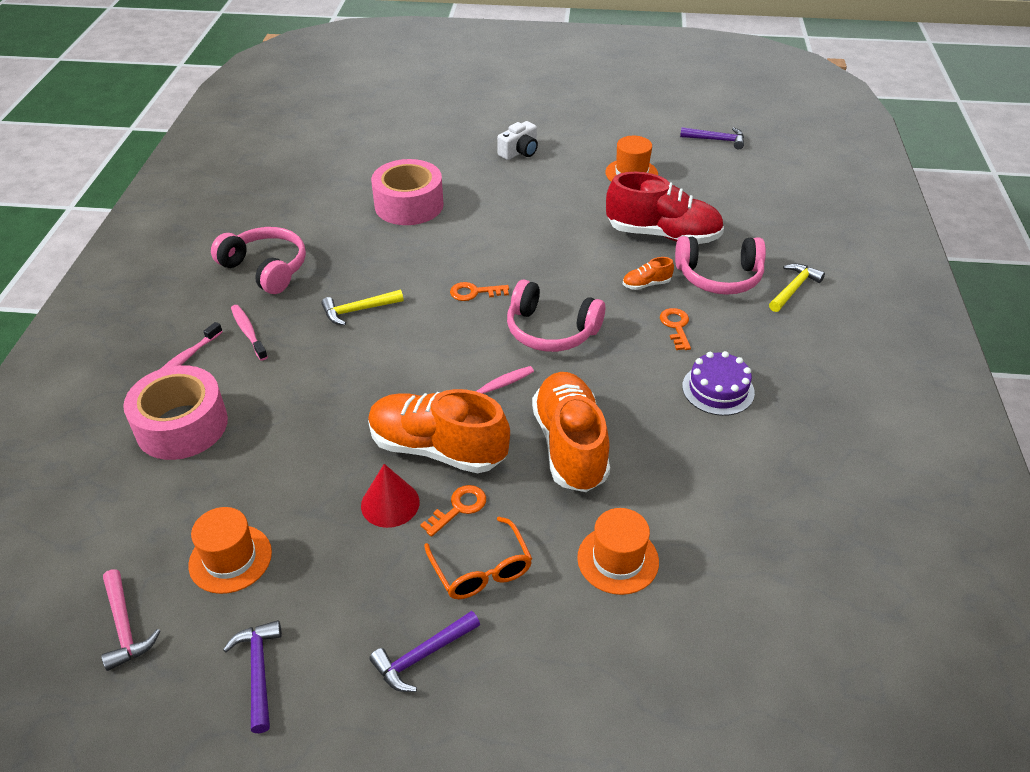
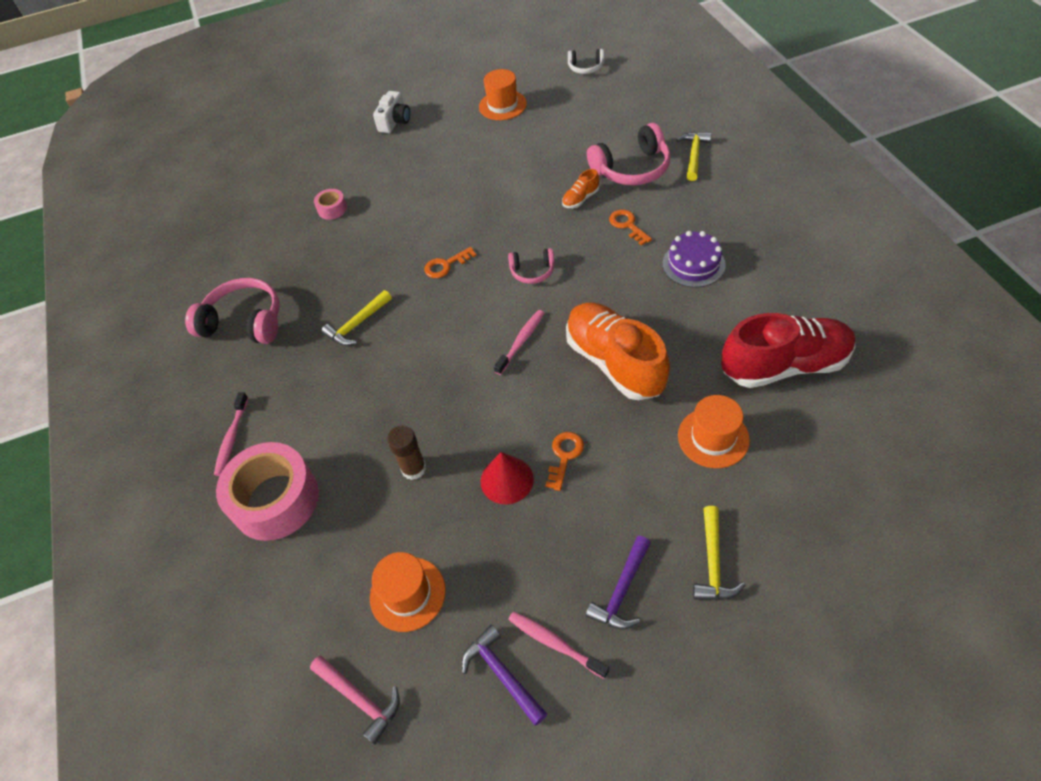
camera: 20 degrees left, 10 degrees up
pink toothbrush [231,305,268,361] -> pink toothbrush moved to [508,611,609,679]
orange shoe [368,389,510,474] -> none
pink tape [371,159,444,225] -> pink tape [314,189,347,220], size x0.45
orange glasses [424,517,532,599] -> none
pink headphones [507,280,605,352] -> pink headphones [508,248,555,284], size x0.55
red shoe [606,172,724,244] -> red shoe moved to [721,313,856,388]
purple hammer [680,127,744,149] -> none
none -> brown glue stick [387,425,426,480]
none -> white headphones [568,49,604,74]
none -> yellow hammer [693,506,745,600]

